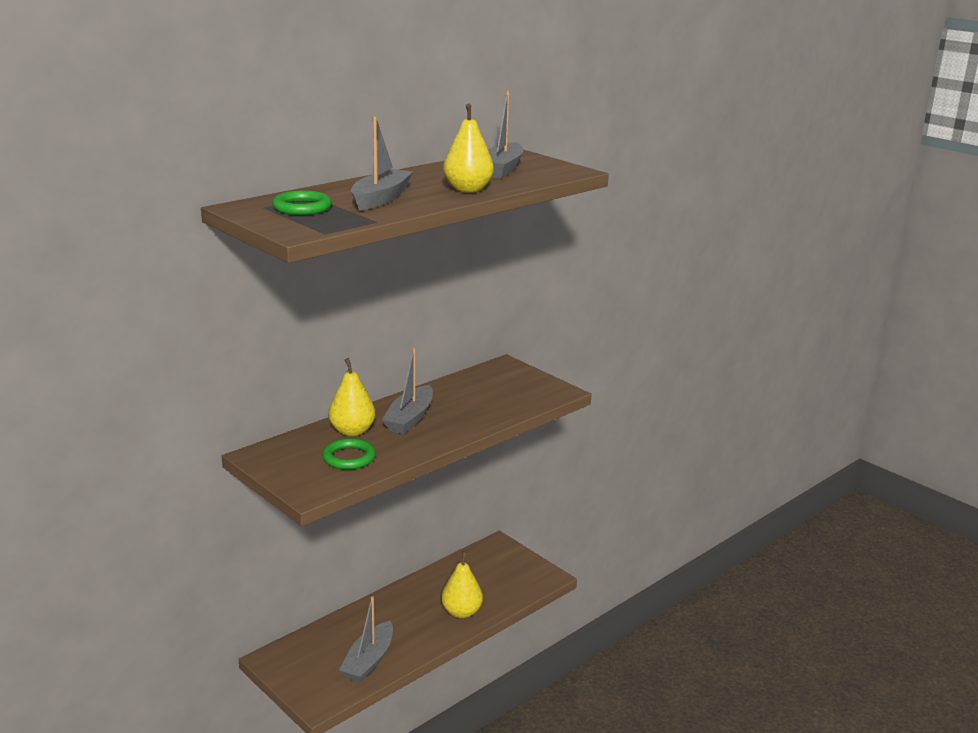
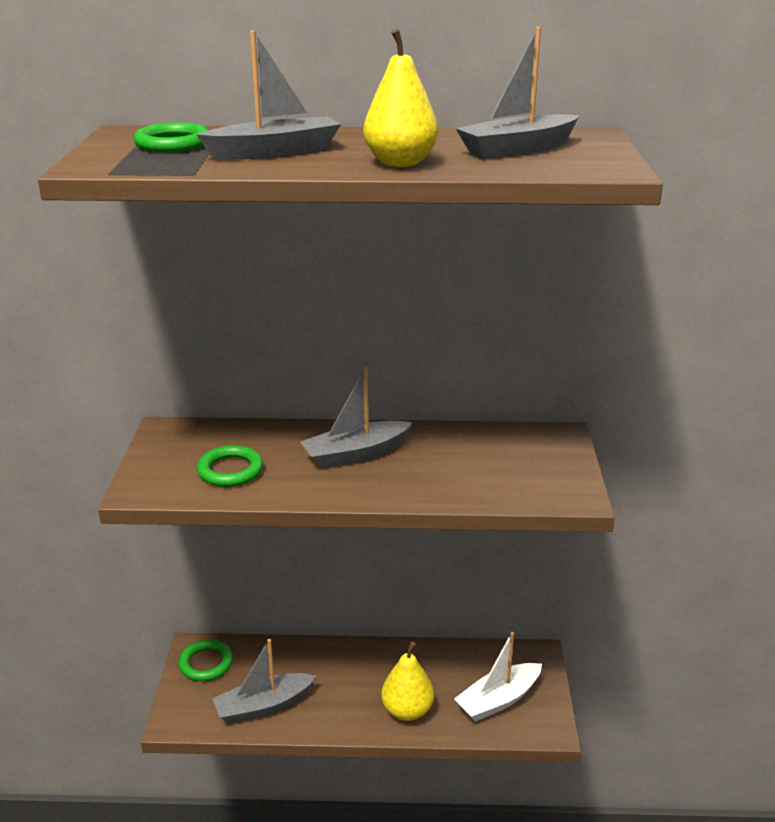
camera: 45 degrees right, 5 degrees up
yellow pear [328,358,375,436] -> none
none -> green ring [178,639,233,681]
none -> white boat [454,632,542,722]

